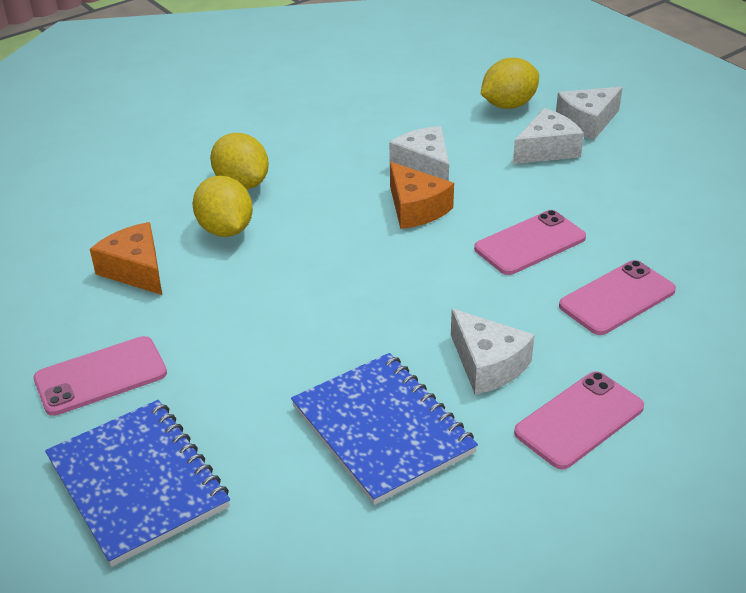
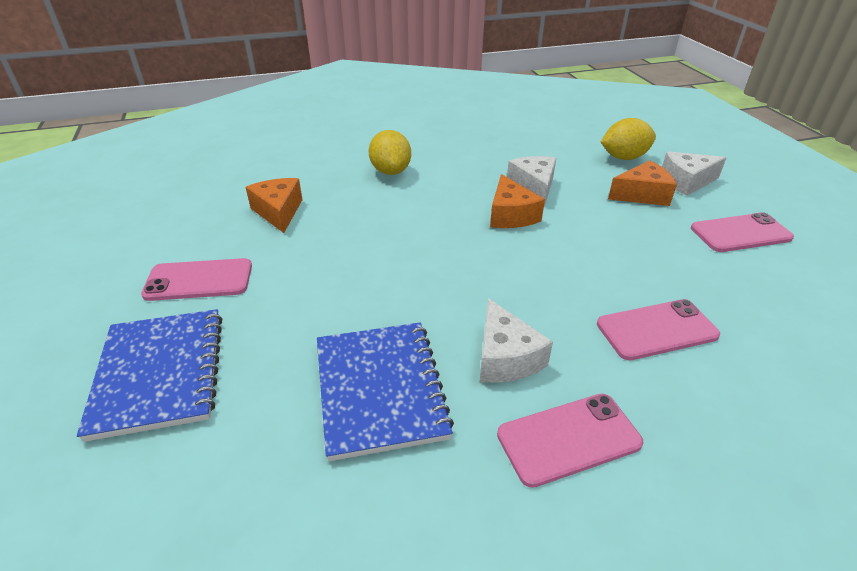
camera: 20 degrees right, 0 degrees up
yellow lemon [193,176,253,237] -> none
pink phone [474,210,586,275] -> pink phone moved to [691,212,794,252]
white cheese [513,108,584,164] -> orange cheese [608,160,677,206]

